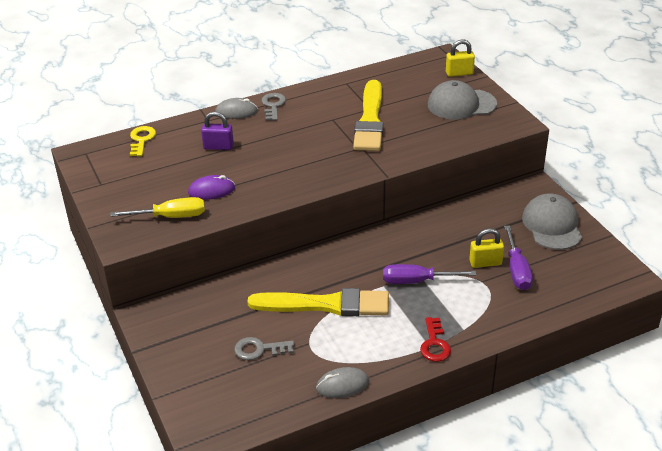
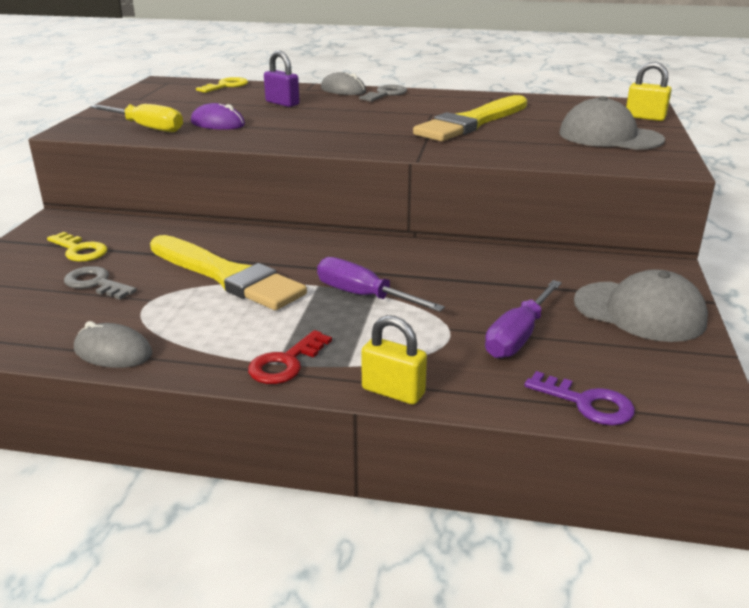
camera: 35 degrees right, 10 degrees down
yellow padlock [469,228,504,268] -> yellow padlock moved to [361,315,427,404]
grey cap [522,194,582,250] -> grey cap turned 90 degrees clockwise [574,269,708,342]
none -> yellow key [47,232,107,262]
none -> purple key [524,371,635,425]

